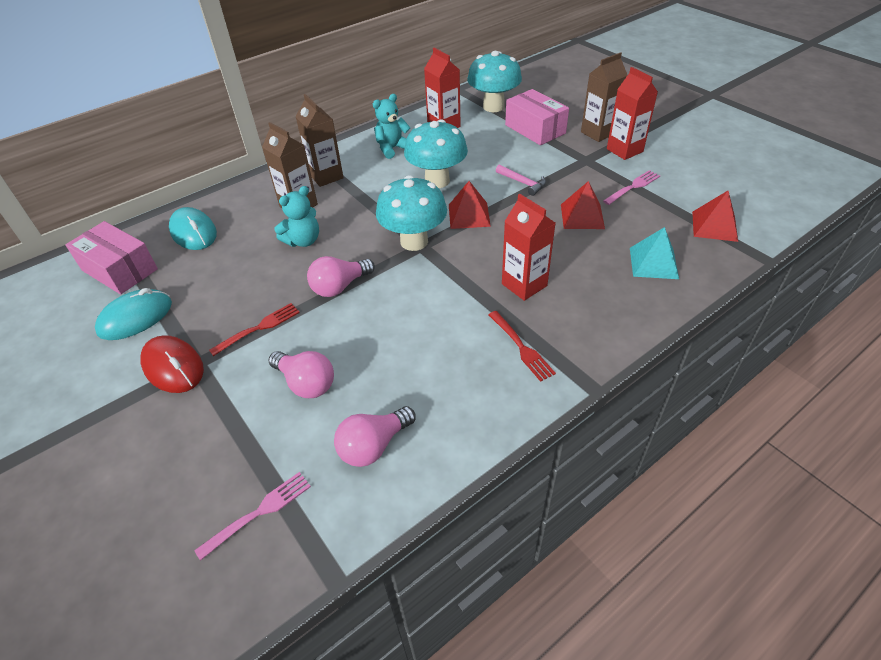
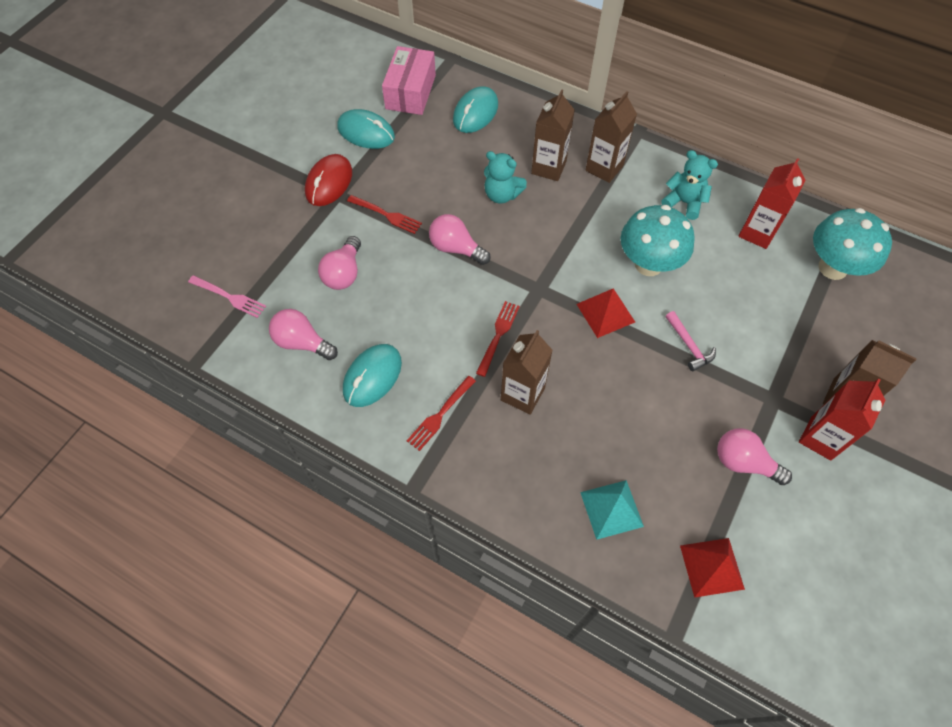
camera: 65 degrees right, 15 degrees up
turquoise mushroom [376,175,447,251] -> none
pink hammer [496,165,546,196] -> pink hammer turned 45 degrees counterclockwise [666,311,716,372]
red carton [502,194,555,301] -> brown carton [501,330,553,415]
pink box [505,89,569,145] -> none
red pyramid [561,181,605,229] -> none
pink fork [603,170,660,205] -> pink light bulb [717,428,792,485]
none -> turquoise mouse [343,344,402,407]
none -> red fork [476,301,520,377]

